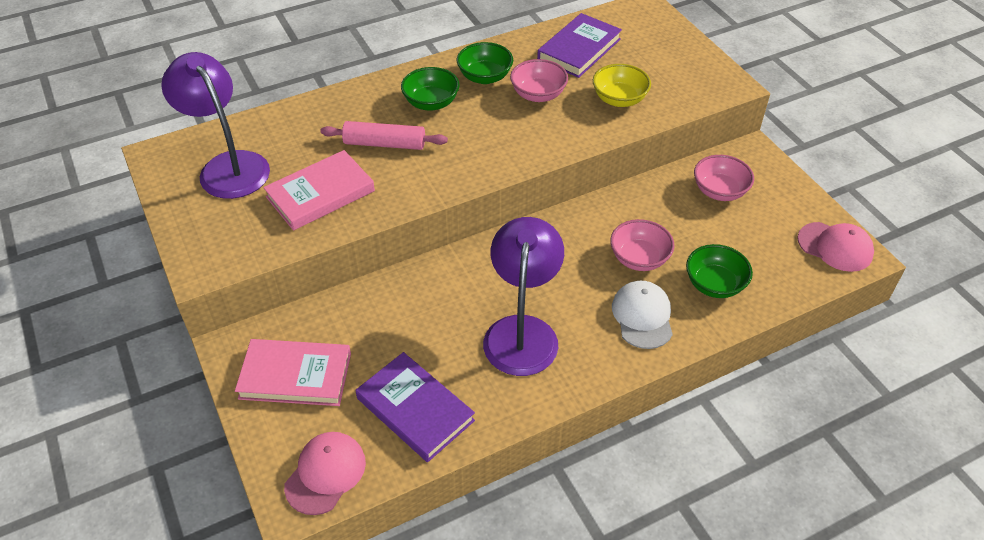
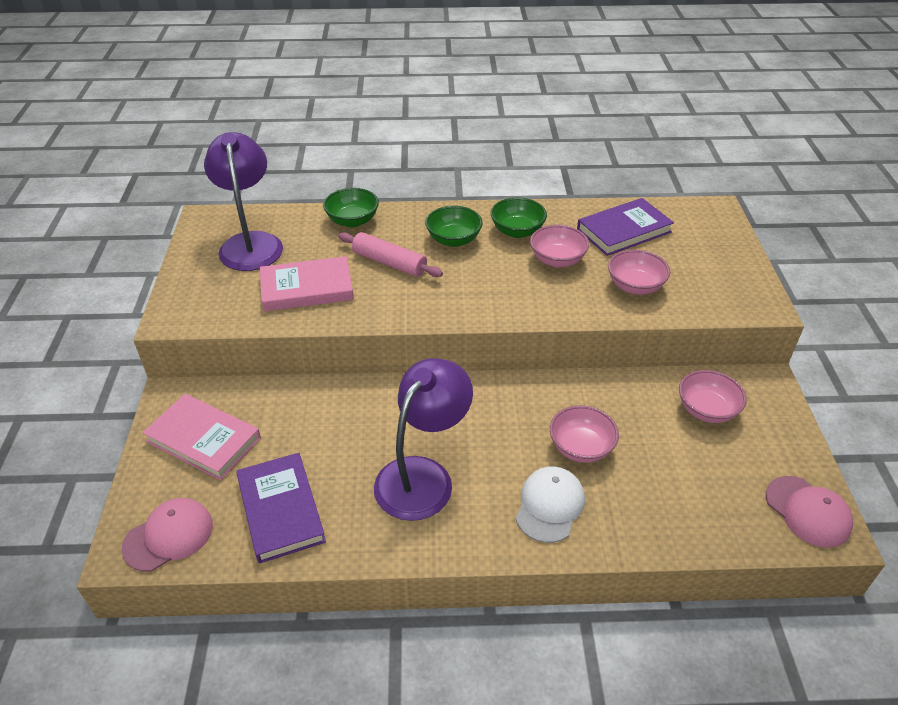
camera: 25 degrees right, 5 degrees down
yellow bowl [593,64,651,107] -> pink bowl [608,250,670,295]
green bowl [686,244,753,298] -> green bowl moved to [323,188,379,227]

